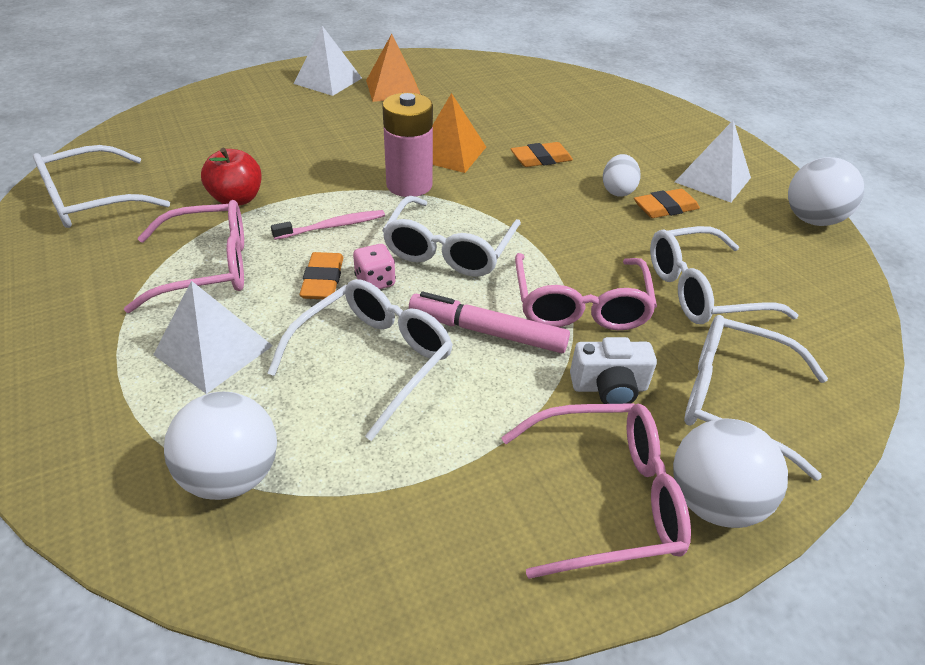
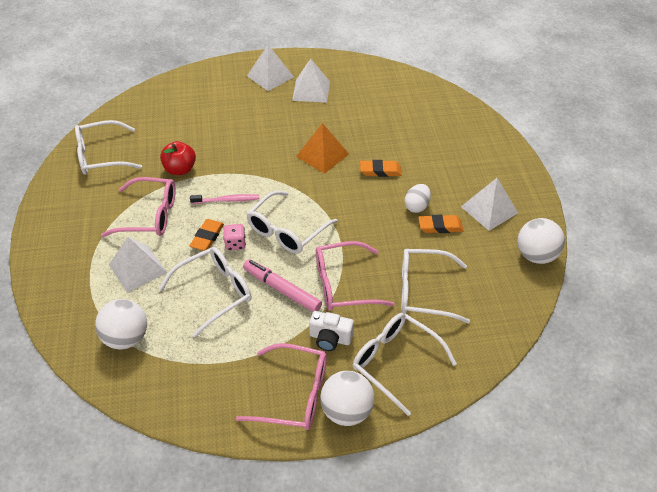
camera: 20 degrees right, 5 degrees up
orange pyramid [366,34,420,102] -> white pyramid [292,59,330,103]
pink battery [382,93,433,197] -> none
pink glasses [515,253,657,330] -> pink glasses turned 60 degrees clockwise [316,241,394,311]

